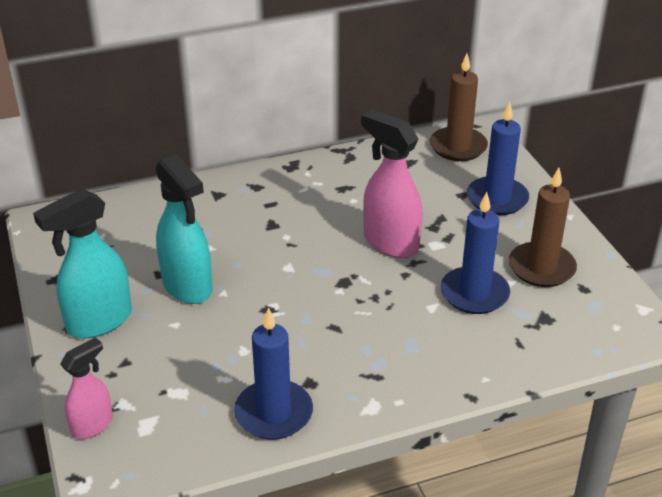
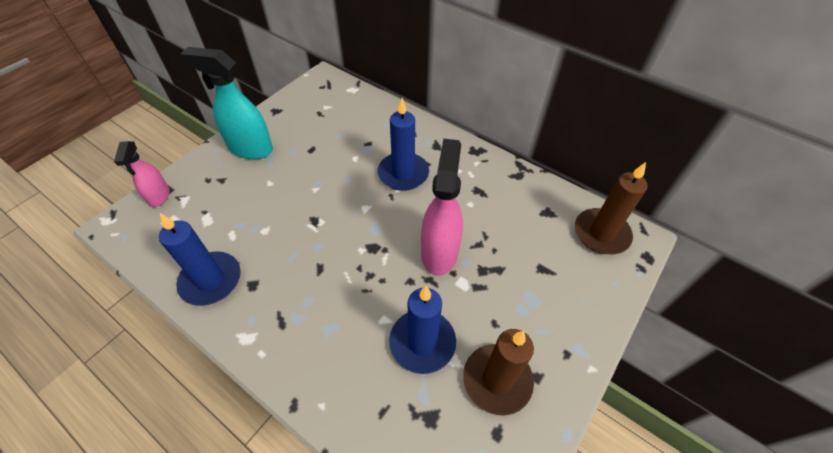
camera: 55 degrees right, 15 degrees up
pink spray bottle [60,338,113,439] -> pink spray bottle turned 75 degrees clockwise [114,141,169,207]
turquoise spray bottle [155,154,212,304] -> none
blue candle [467,102,529,215] -> blue candle moved to [378,98,429,191]

